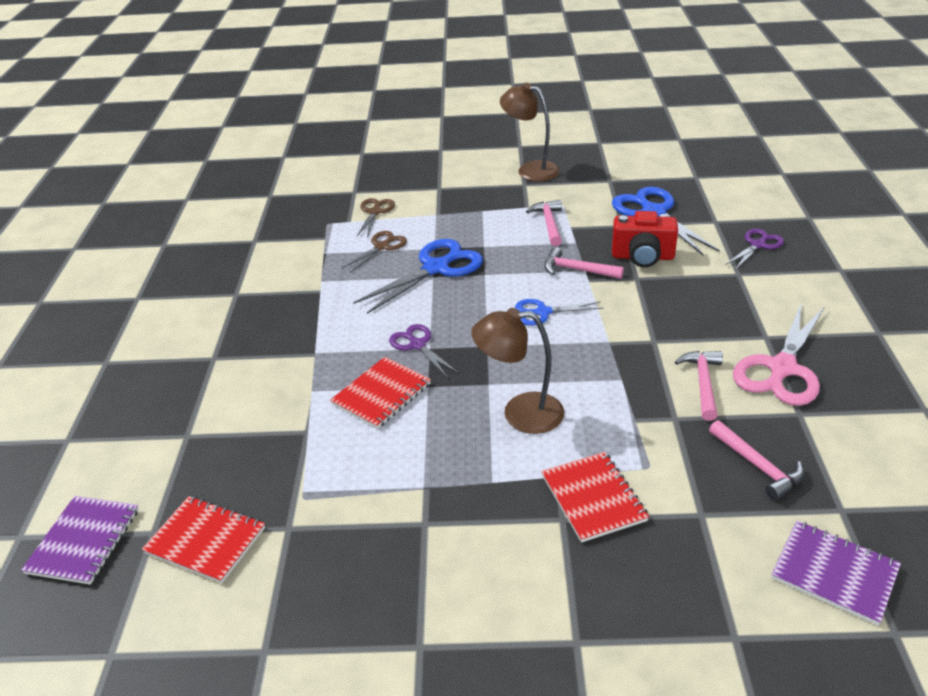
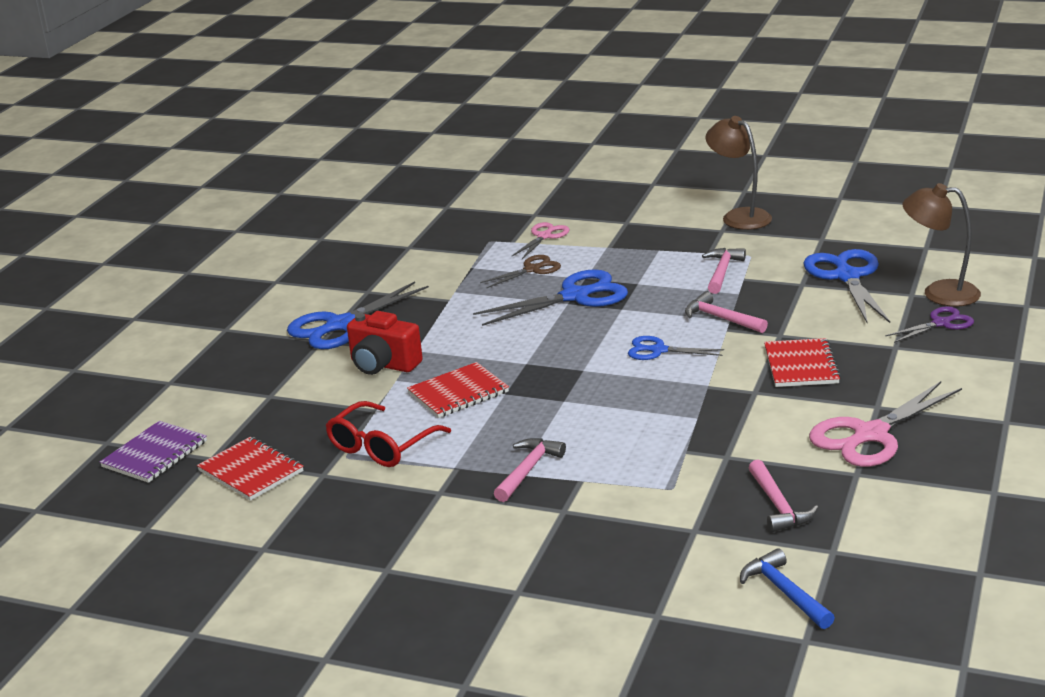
camera: 20 degrees right, 10 degrees down
brown scissors [357,198,395,238] -> pink scissors [512,222,570,259]
purple scissors [389,324,458,377] -> none
brown lamp [471,308,564,434] -> brown lamp moved to [903,183,981,307]
red notebook [541,452,649,543] -> red notebook moved to [764,338,841,387]
red camera [612,211,678,267] -> red camera moved to [347,311,423,375]
pink hammer [675,351,723,421] -> pink hammer moved to [494,438,566,502]
purple notebook [771,520,901,625] -> blue hammer [740,548,835,629]
none -> blue scissors [287,281,429,349]
none -> red glasses [325,401,451,467]

